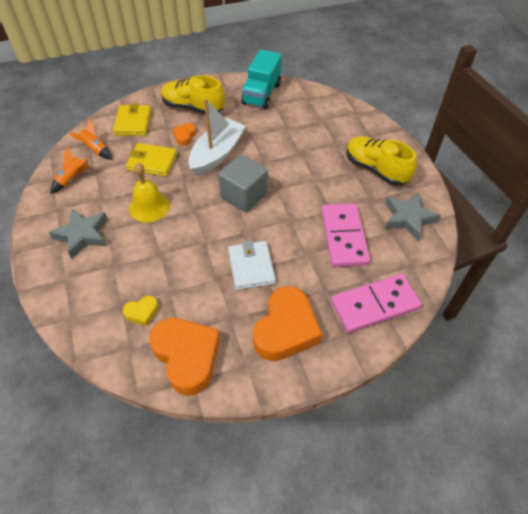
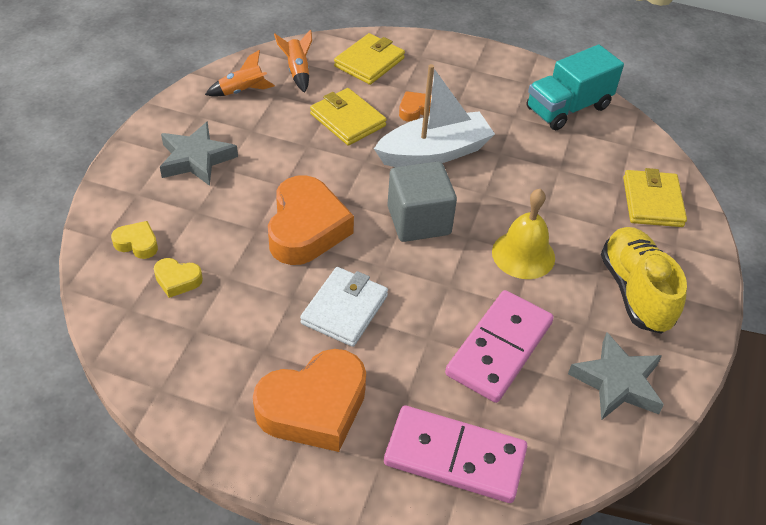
camera: 35 degrees right, 5 degrees down
yellow bell [129,163,170,222] -> yellow bell moved to [492,189,555,279]
orange heart [149,318,220,395] -> orange heart moved to [268,175,354,265]
yellow shoe [161,75,225,114] -> none
none -> yellow heart [111,221,158,259]
none -> yellow wallet [623,168,687,227]

